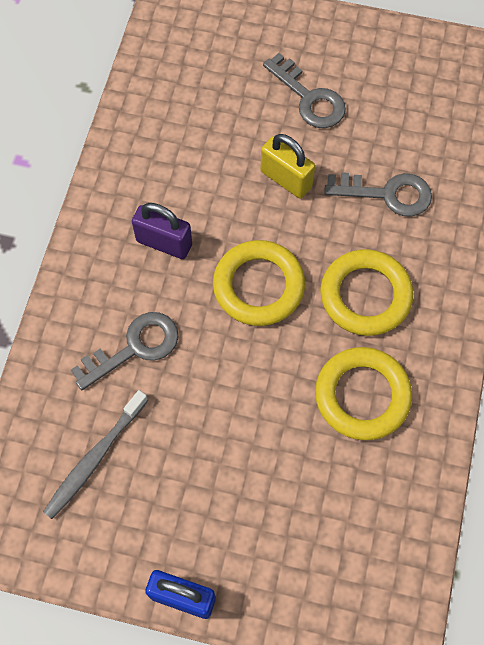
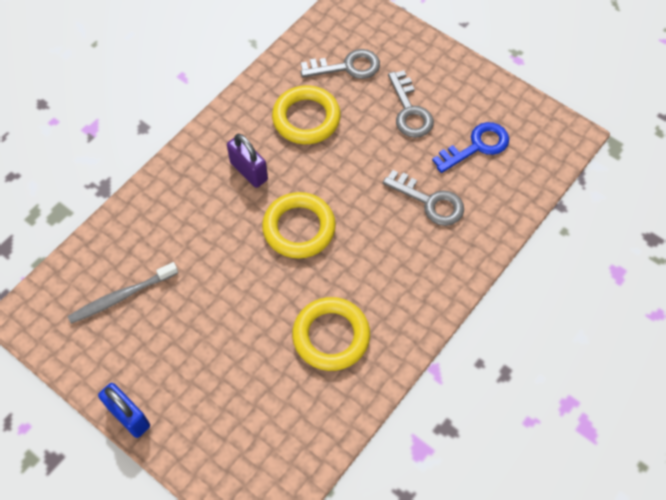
camera: 25 degrees right, 5 degrees down
grey key [71,312,179,390] -> grey key moved to [300,49,380,79]
yellow padlock [261,134,315,199] -> none
yellow ring [320,249,413,336] -> yellow ring moved to [272,85,341,144]
none -> blue key [432,122,509,173]

